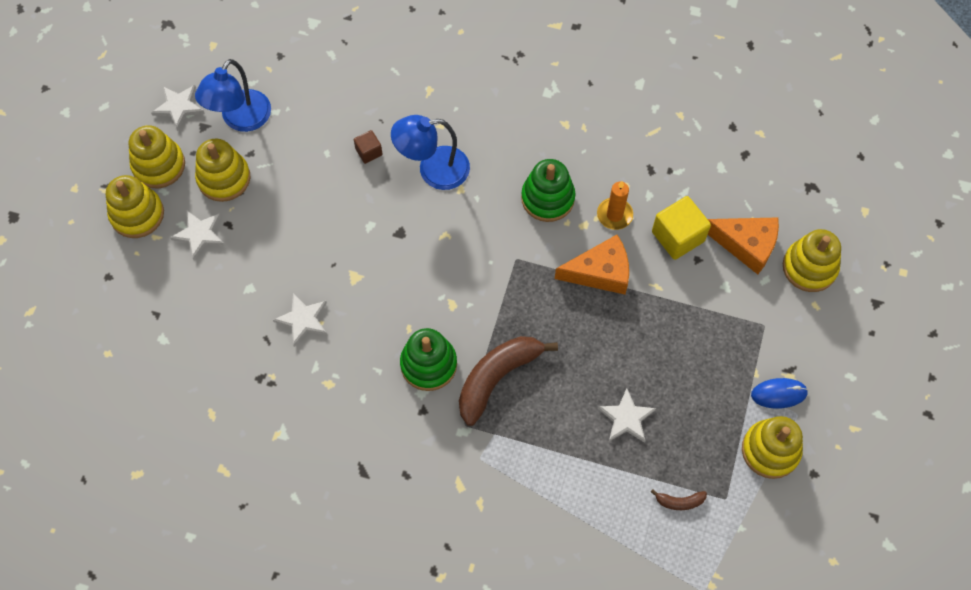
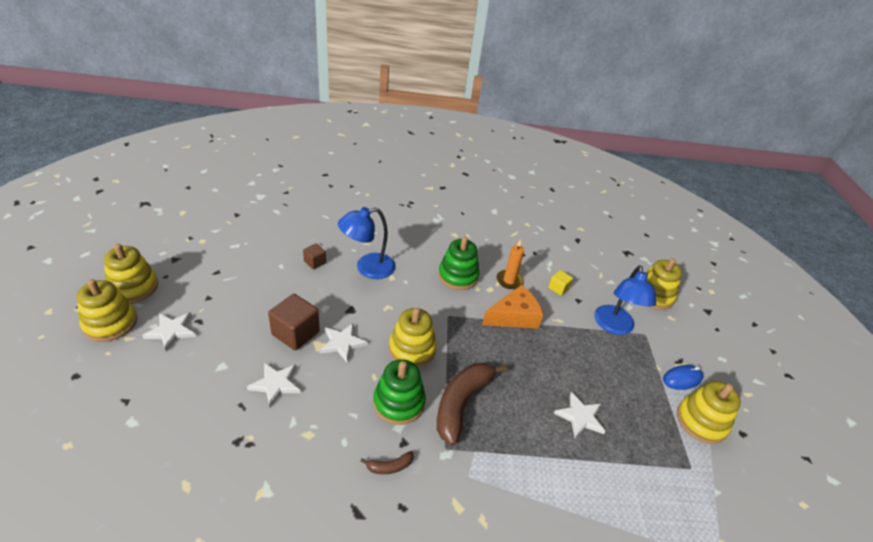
camera: 20 degrees left, 25 degrees down
white star [151,85,205,131] -> white star moved to [319,323,368,362]
blue lamp [195,59,271,132] -> blue lamp moved to [594,265,656,335]
yellow stacking toy [195,139,251,202] -> yellow stacking toy moved to [389,308,437,367]
brown banana [651,489,707,510] -> brown banana moved to [360,451,414,474]
yellow cube [652,196,711,260] -> yellow cube [548,270,573,296], size x0.54
orange cheese [708,217,779,274] -> none
none -> brown cube [268,294,320,350]

